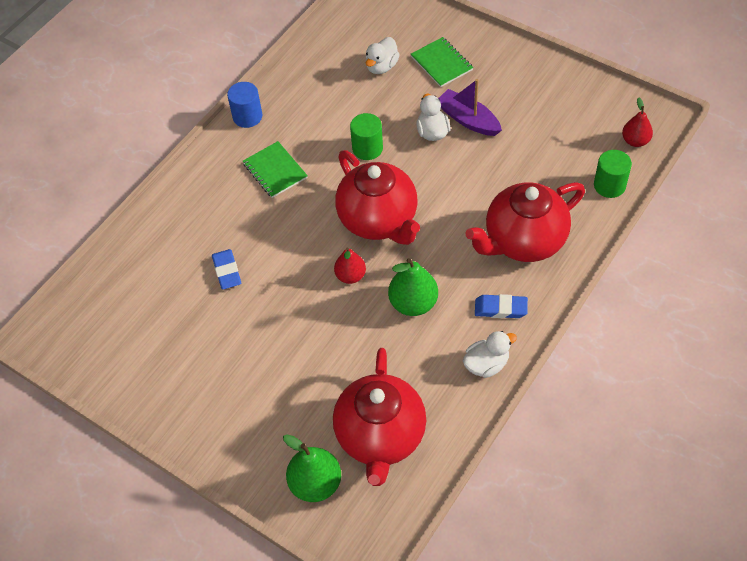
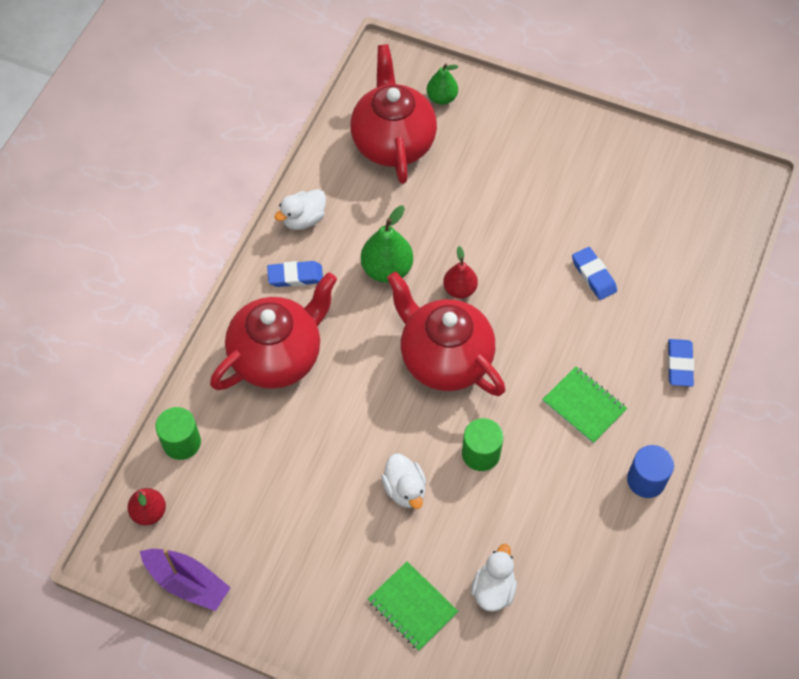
camera: 165 degrees right, 5 degrees up
green pear [283,434,341,502] -> green pear [427,63,458,105], size x0.65
purple boat [438,79,502,136] -> purple boat moved to [140,549,231,611]
none -> blue eraser [668,339,694,387]

